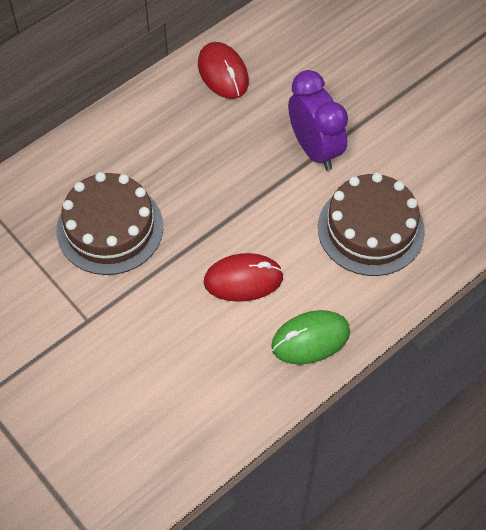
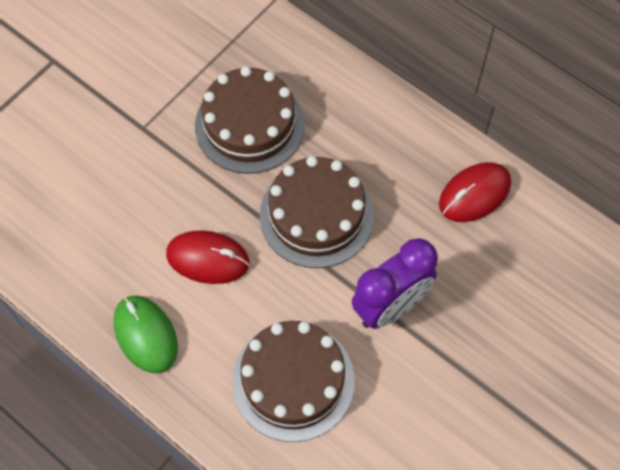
camera: 80 degrees right, 5 degrees up
red mouse [204,253,284,302] -> red mouse turned 60 degrees counterclockwise [166,230,250,284]
none -> brown cake [260,156,374,268]

